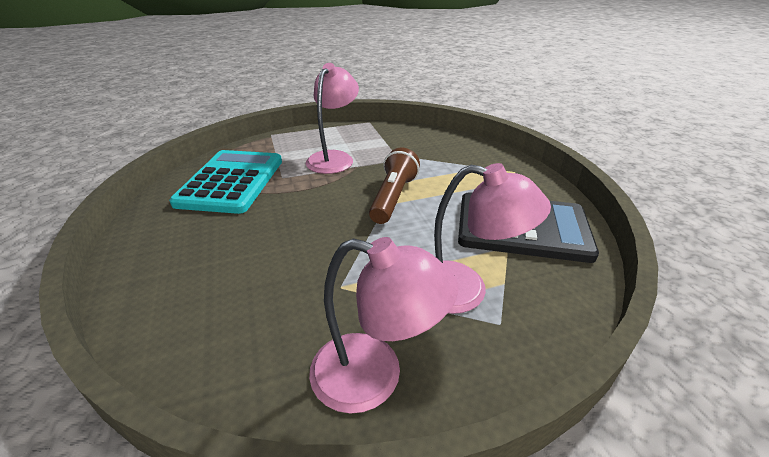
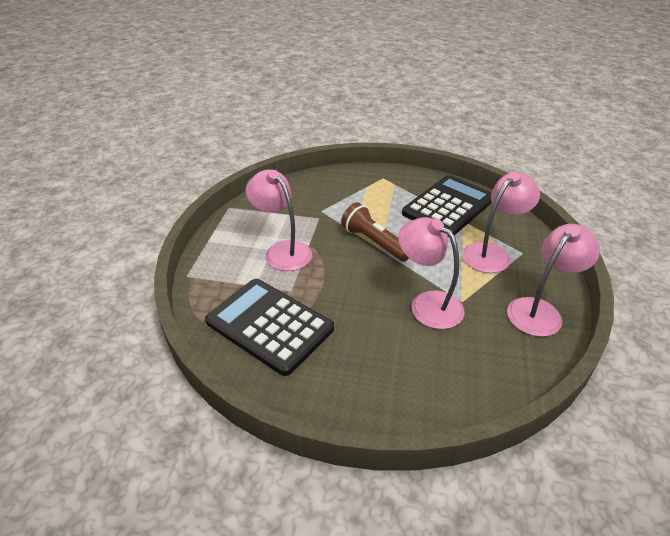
camera: 60 degrees left, 5 degrees up
turquoise calculator [169,150,282,214] -> black calculator [205,279,334,376]
none -> pink lamp [398,217,465,329]

